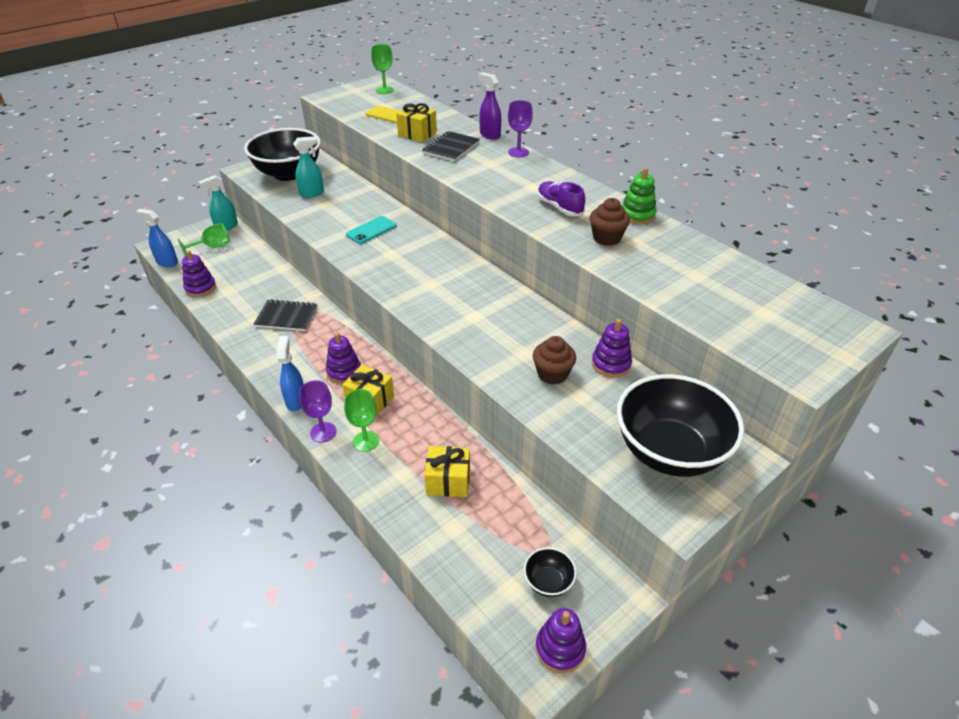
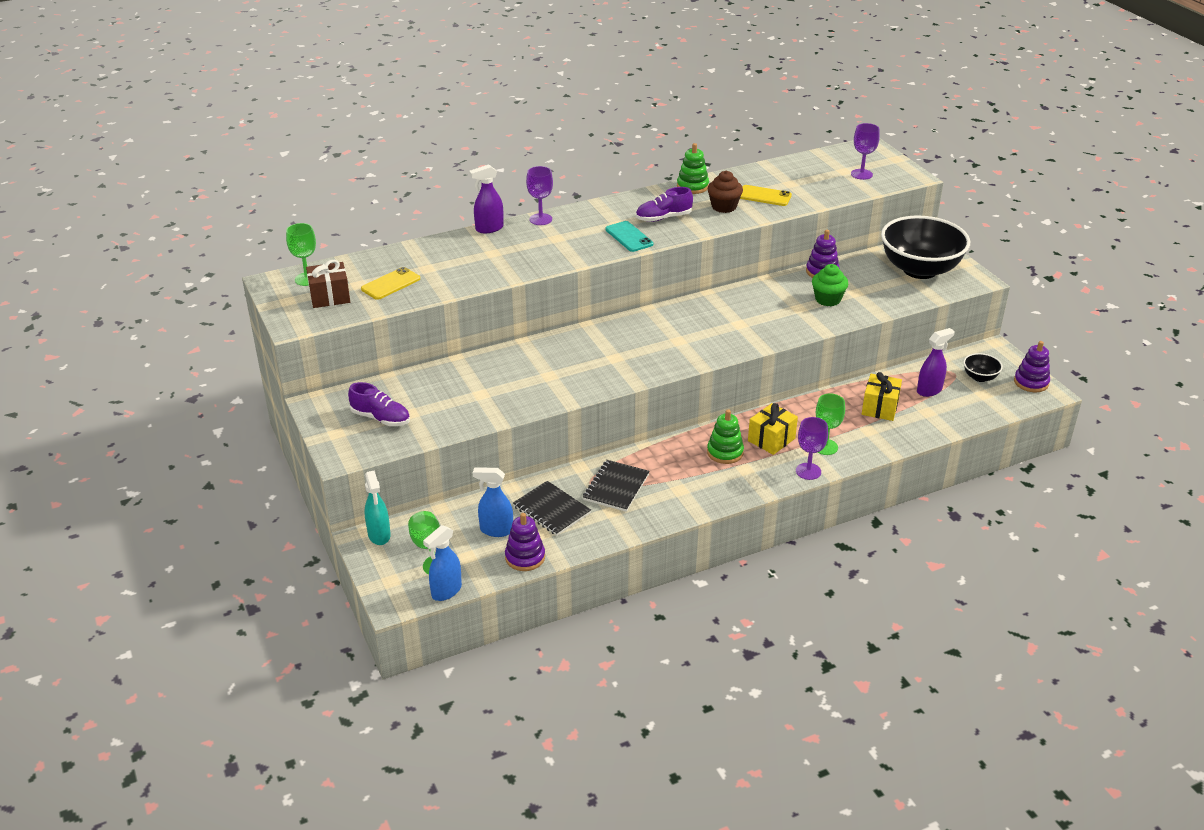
camera: 75 degrees left, 5 degrees down
black bowl [244,128,321,181] -> purple shoe [348,382,410,426]
blue spray bottle [277,336,304,411] -> blue spray bottle moved to [473,467,513,537]
turquoise spray bottle [293,136,324,198] -> none
purple stacking toy [326,332,361,384] -> green stacking toy [707,410,744,464]
turquoise phone [346,216,397,244] -> turquoise phone moved to [605,221,653,252]
yellow gift [396,103,437,142] -> none
black notebook [422,131,480,162] -> black notebook moved to [513,481,591,536]
brown cupcake [533,336,576,385] -> green cupcake [812,264,848,306]
none -> brown gift [306,260,350,308]
none -> yellow phone [740,185,792,206]
none -> purple goblet [851,123,880,180]
none -> purple spray bottle [917,328,955,397]

